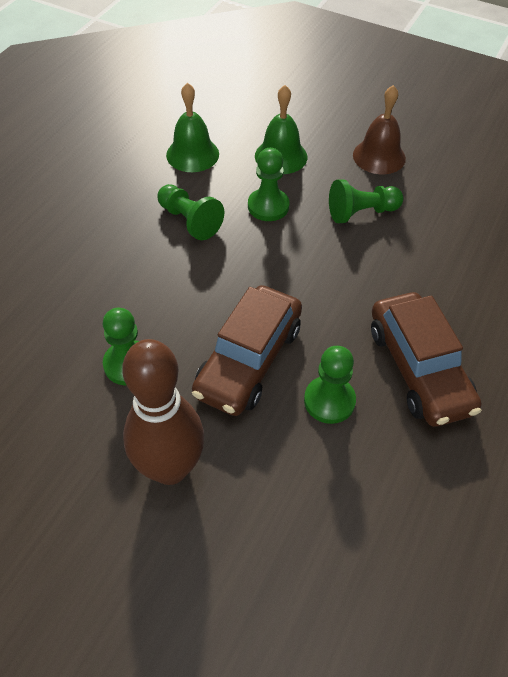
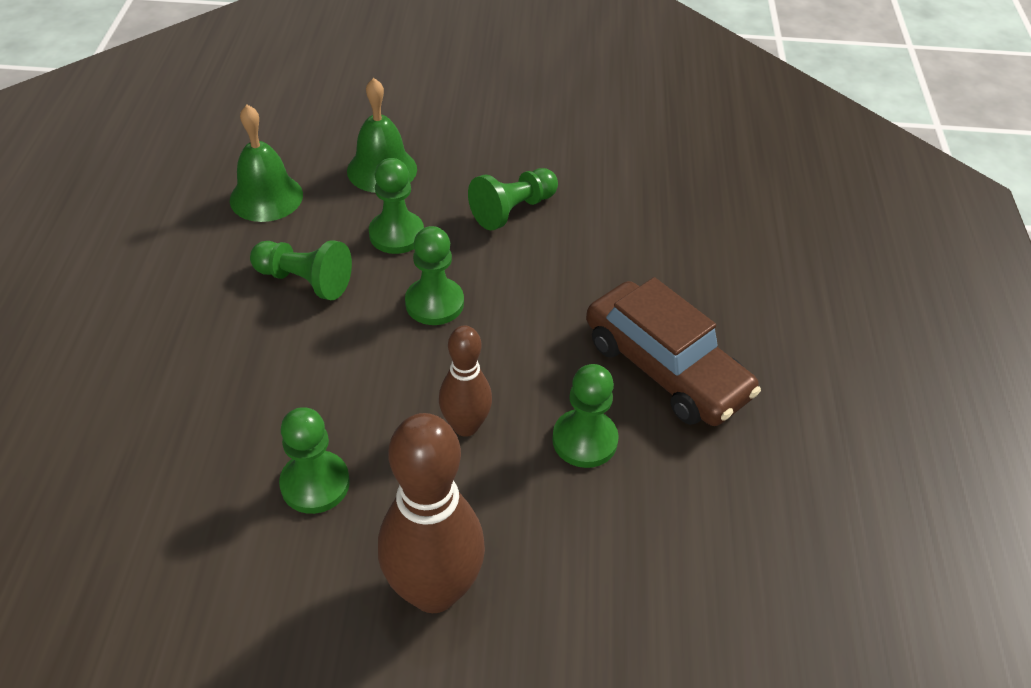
camera: 25 degrees left, 5 degrees down
brown car [192,285,302,416] -> brown bowling pin [439,326,492,437]
brown bell [353,85,406,174] -> none
none -> green pawn [405,226,464,325]

